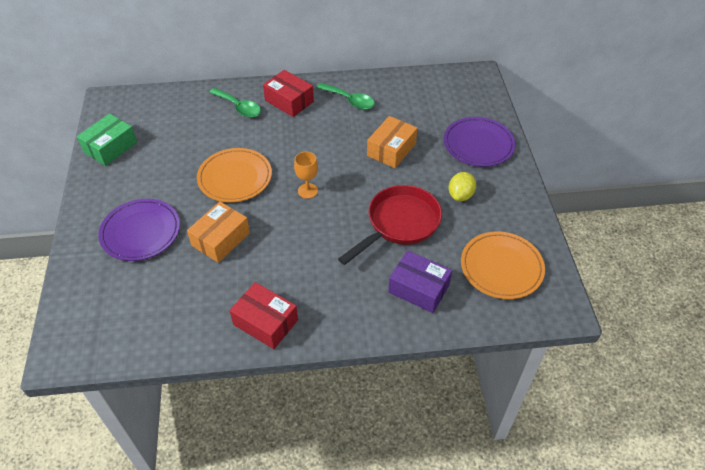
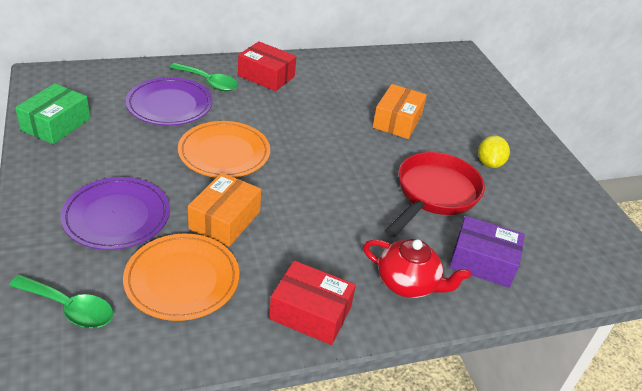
camera: 15 degrees left, 10 degrees down
orange goblet [294,152,318,199] -> none
green spoon [317,83,375,110] -> green spoon moved to [9,275,113,328]
purple plate [444,117,516,167] -> purple plate moved to [126,77,213,126]
orange plate [461,231,545,299] -> orange plate moved to [123,234,239,321]
none -> red teapot [363,239,471,298]

